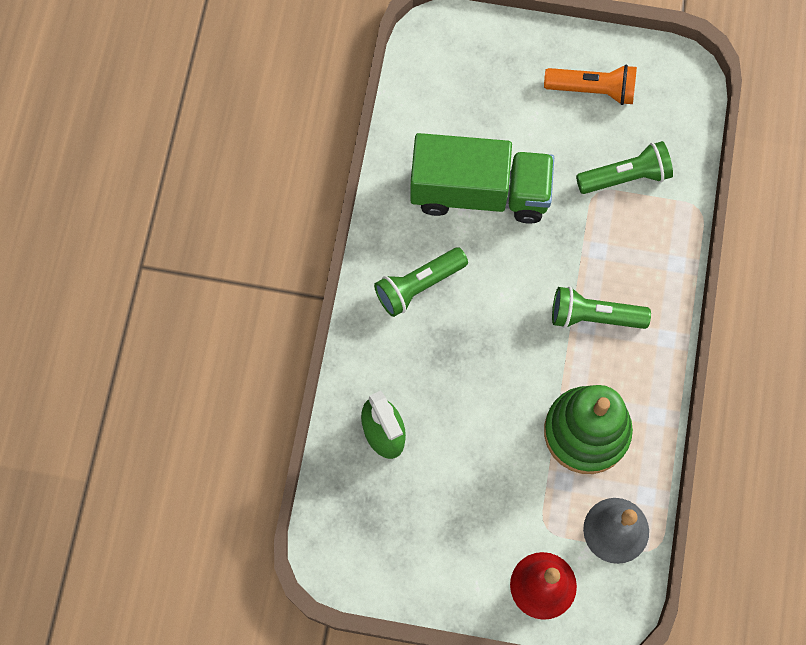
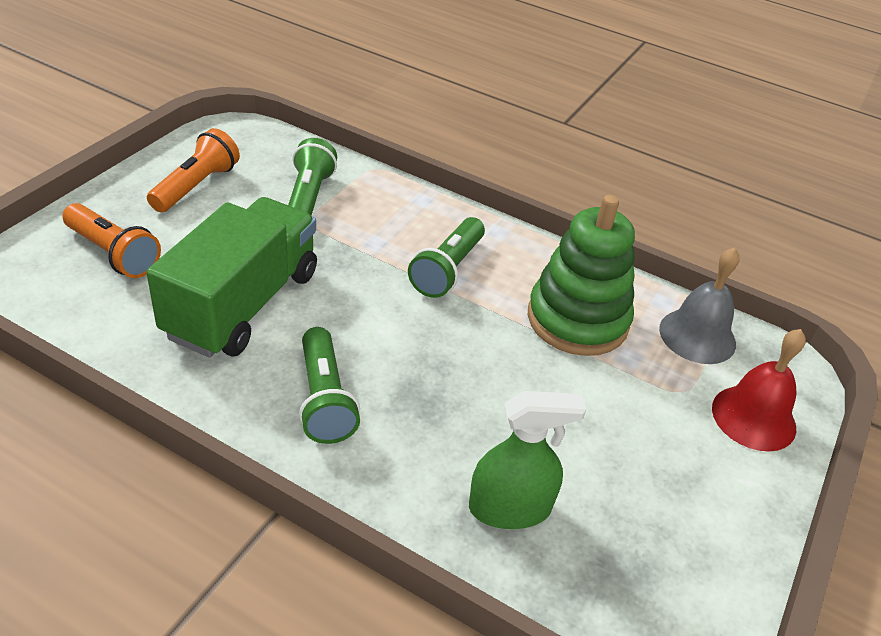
camera: 75 degrees left, 30 degrees down
none -> orange flashlight [62,203,161,278]

